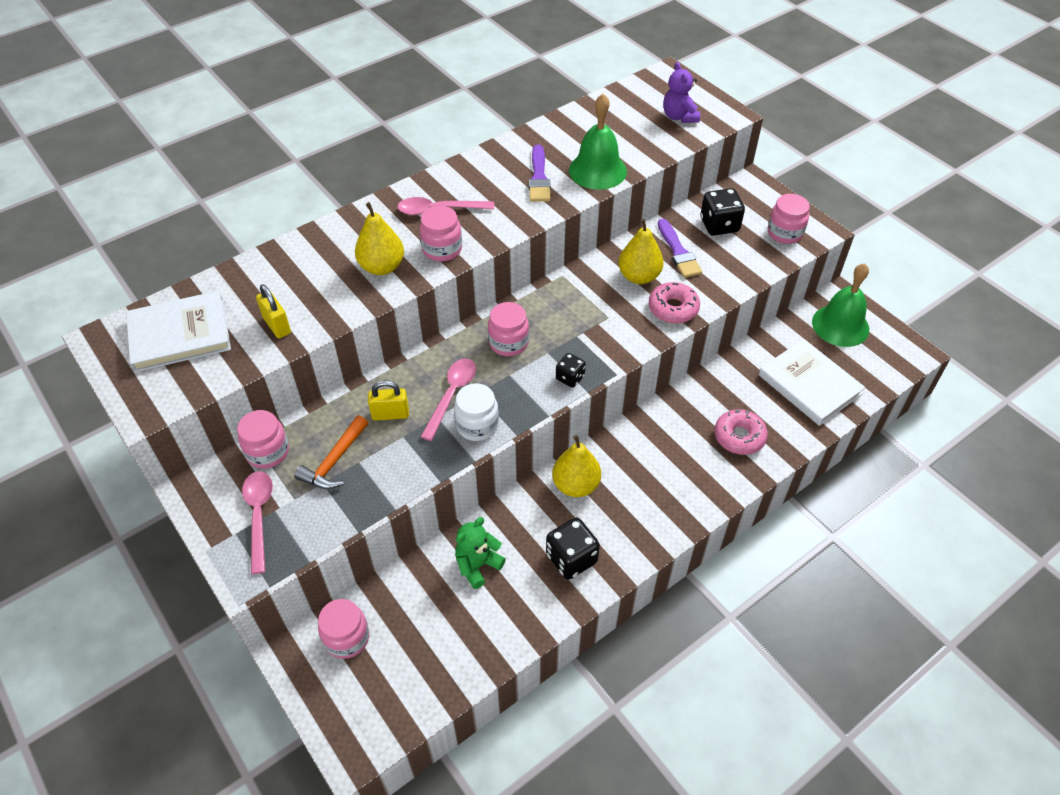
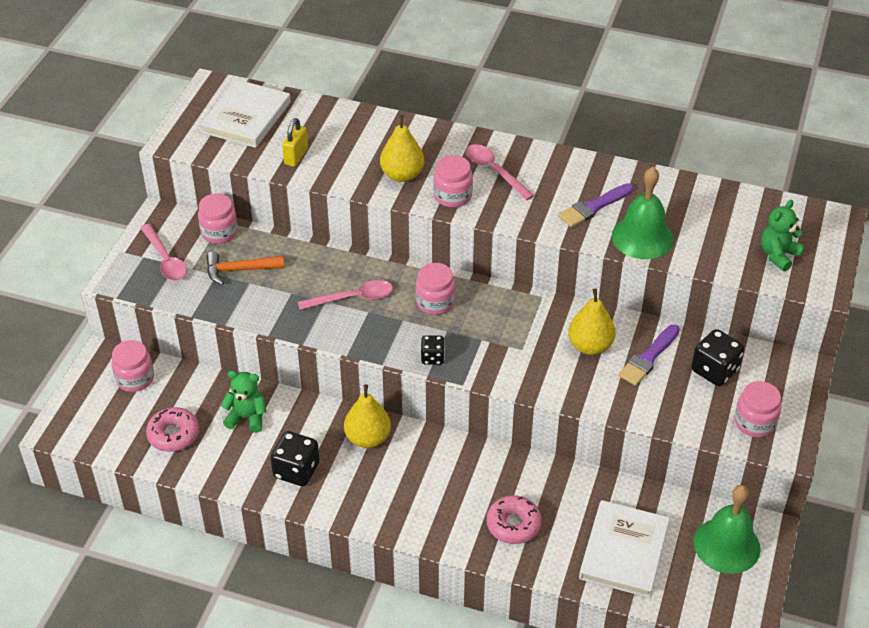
camera: 55 degrees right, 5 degrees down
white book [126,291,231,372] -> white book turned 75 degrees clockwise [200,80,291,148]
pink spoon [242,471,273,574] -> pink spoon turned 105 degrees clockwise [140,224,187,281]
yellow padlock [368,380,409,421] -> none
white jar [454,383,499,441] -> none
pink donut [649,282,700,324] -> pink donut moved to [146,407,199,452]
purple teddy bear [663,62,700,123] -> green teddy bear [761,200,804,271]

